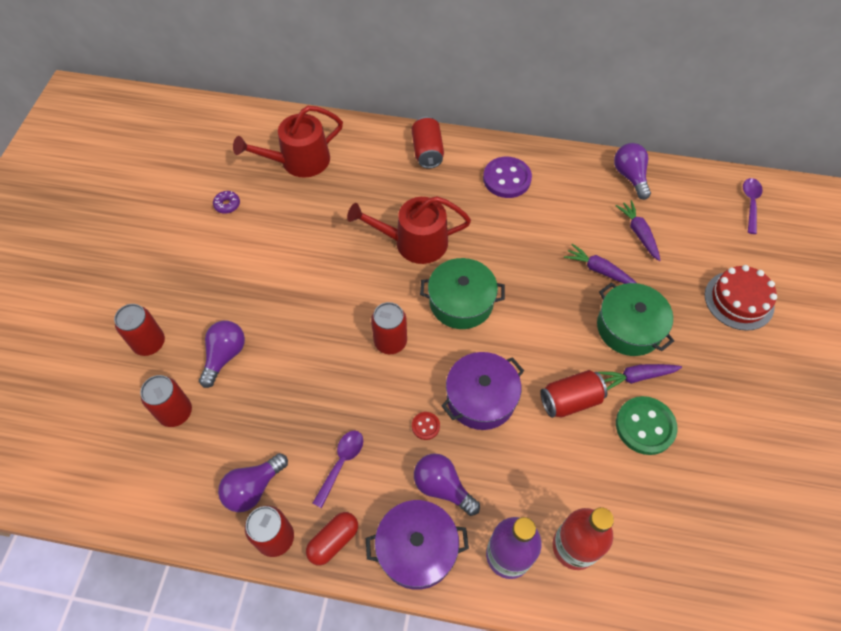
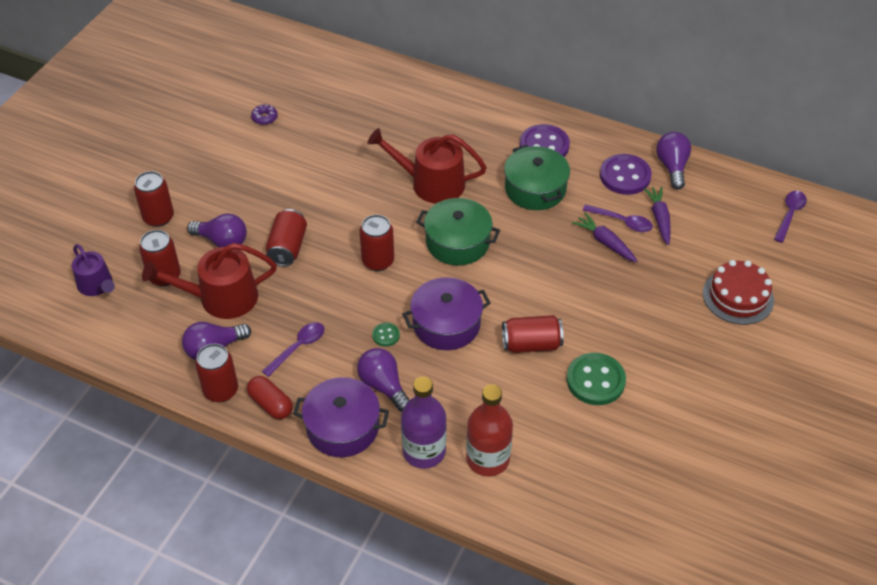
camera: 15 degrees right, 10 degrees down
purple light bulb [199,321,245,388] -> purple light bulb turned 75 degrees clockwise [187,213,247,247]
red watering can [233,106,343,177] -> red watering can moved to [142,243,277,319]
red capsule [306,512,358,565] -> red capsule turned 75 degrees clockwise [247,376,293,419]
red can [411,117,444,169] -> red can moved to [266,209,307,267]
red button [412,412,440,440] -> green button [372,323,400,347]
green pot [597,282,674,356] -> green pot moved to [504,145,570,210]
purple carrot [598,364,682,390] -> none
none -> purple watering can [72,244,115,296]
none -> purple spoon [583,204,653,232]
none -> purple button [600,154,652,195]

